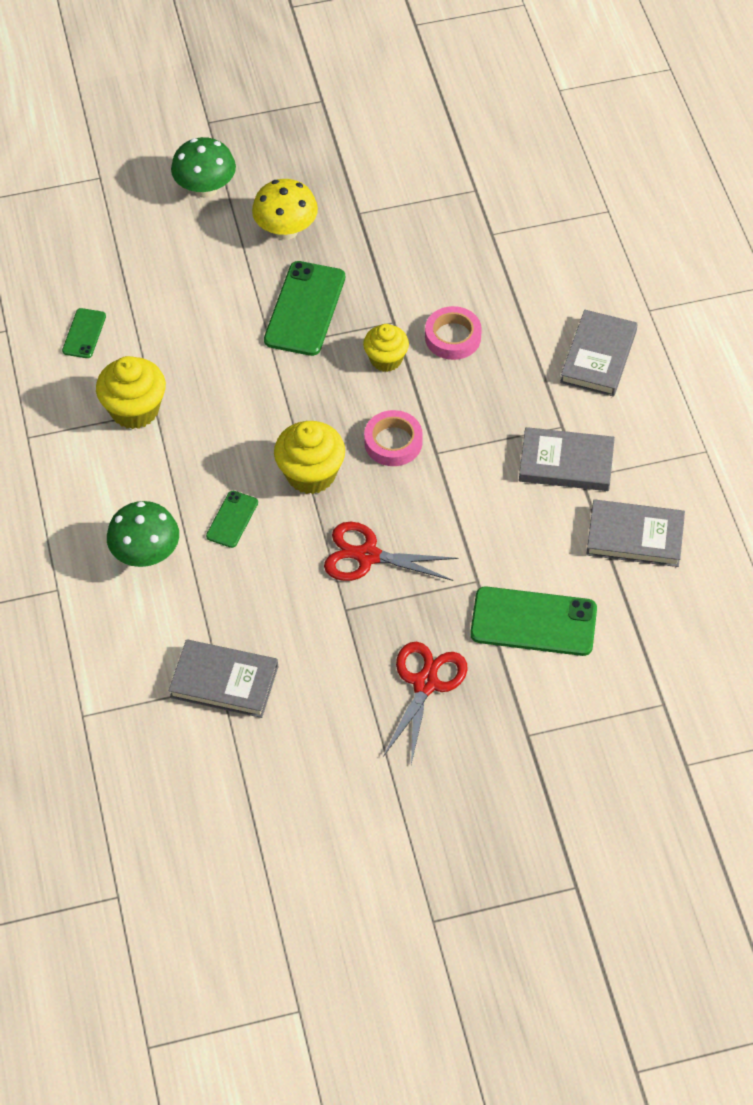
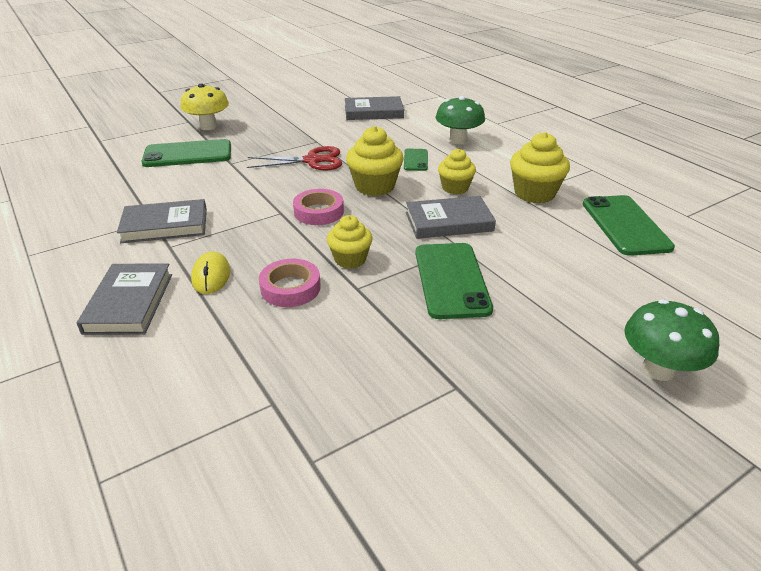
camera: 160 degrees right, 20 degrees down
green phone [62,308,106,358] -> green phone [583,195,675,256], size x1.90
yellow mushroom [252,179,318,240] -> yellow mushroom moved to [180,84,229,130]
red scissors [383,642,468,764] -> none
grey book [586,500,685,567] -> grey book moved to [406,196,496,239]
none -> yellow mouse [191,251,230,294]
none -> yellow cupcake [438,149,476,194]

